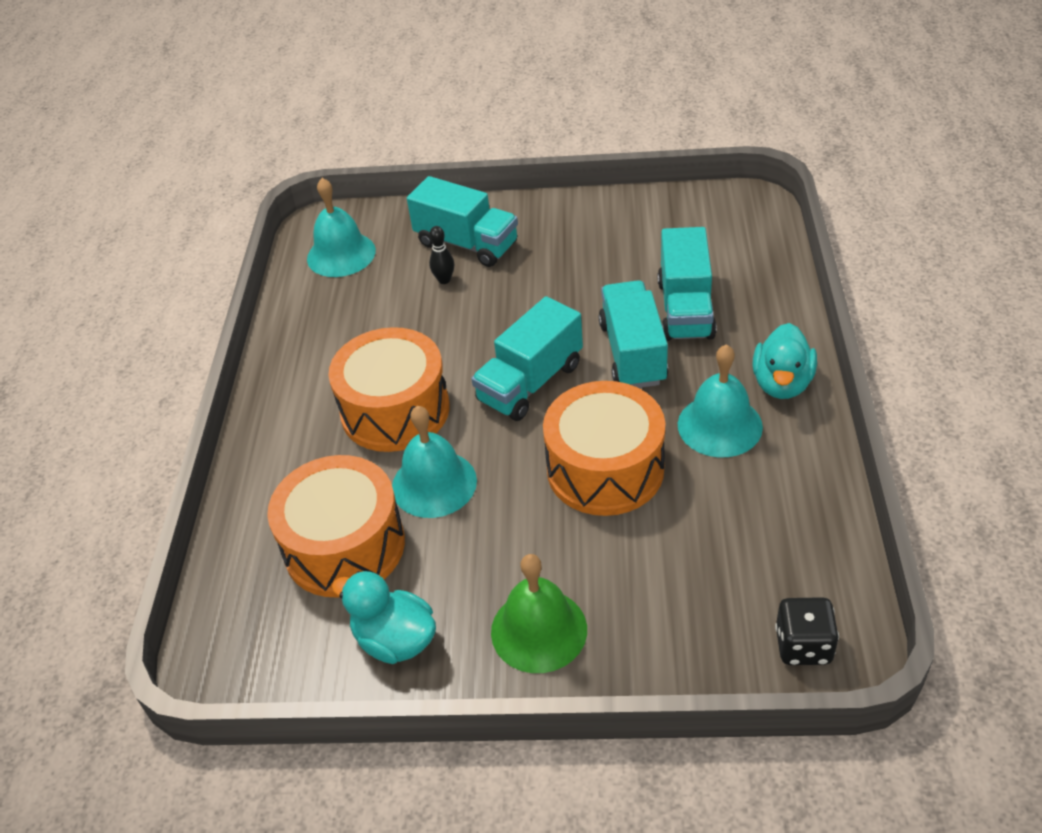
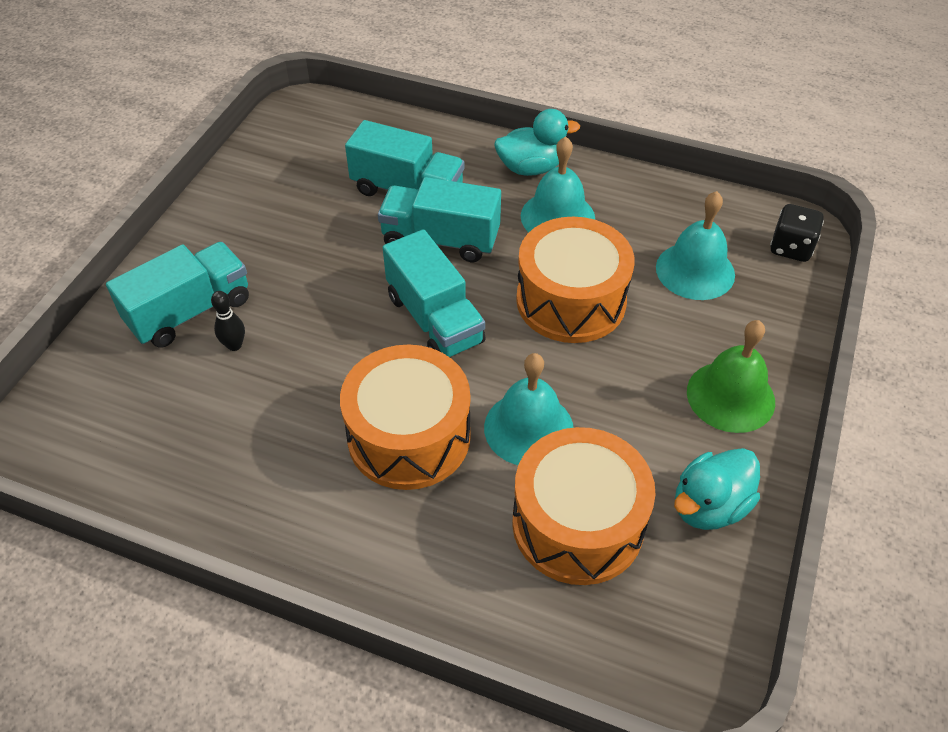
camera: 75 degrees left, 5 degrees up
turquoise bell [307,178,376,277] -> turquoise bell moved to [656,191,735,300]
turquoise duck [753,323,817,399] -> turquoise duck turned 45 degrees counterclockwise [494,109,580,176]

